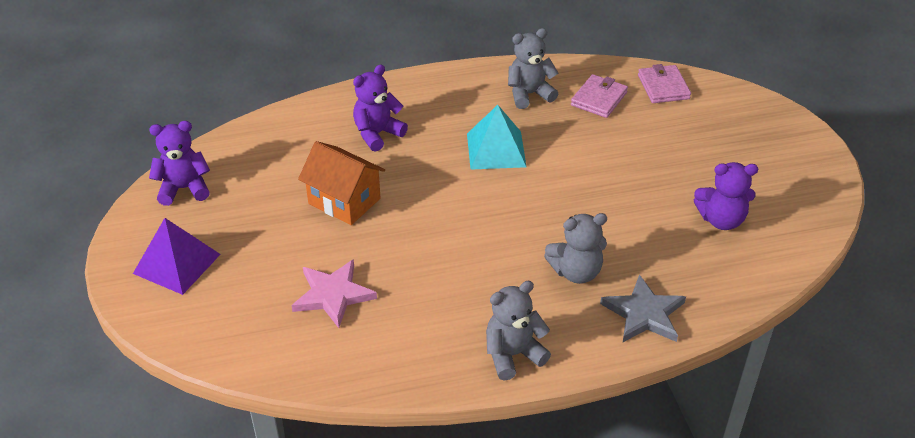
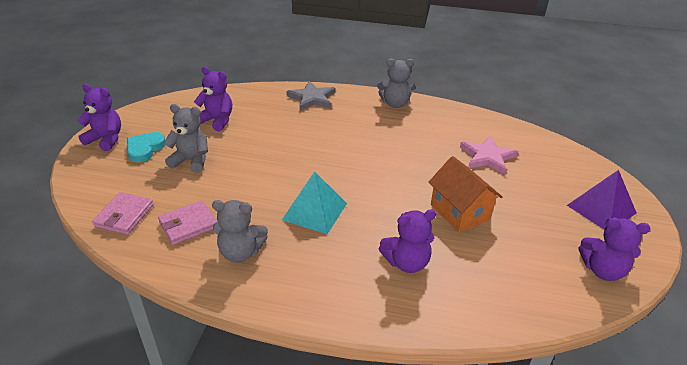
camera: 155 degrees left, 5 degrees down
grey teddy bear [544,213,607,284] -> grey teddy bear moved to [164,104,208,173]
none -> purple teddy bear [77,84,121,151]
none -> turquoise heart [127,132,165,162]

